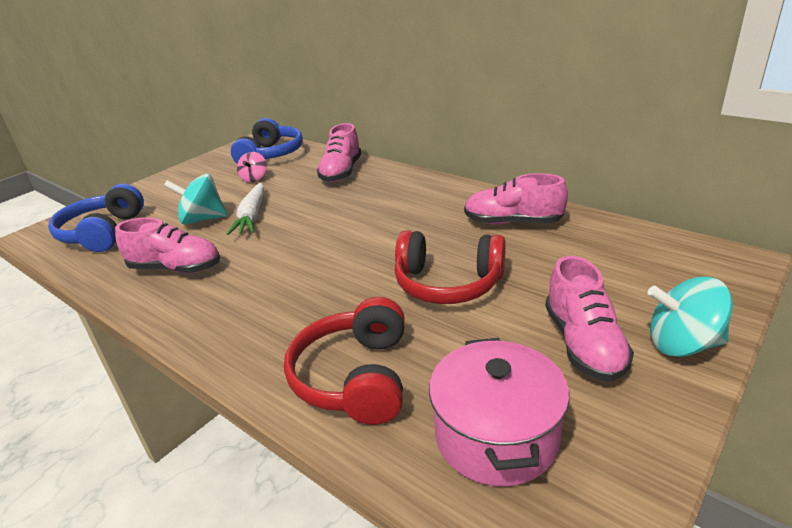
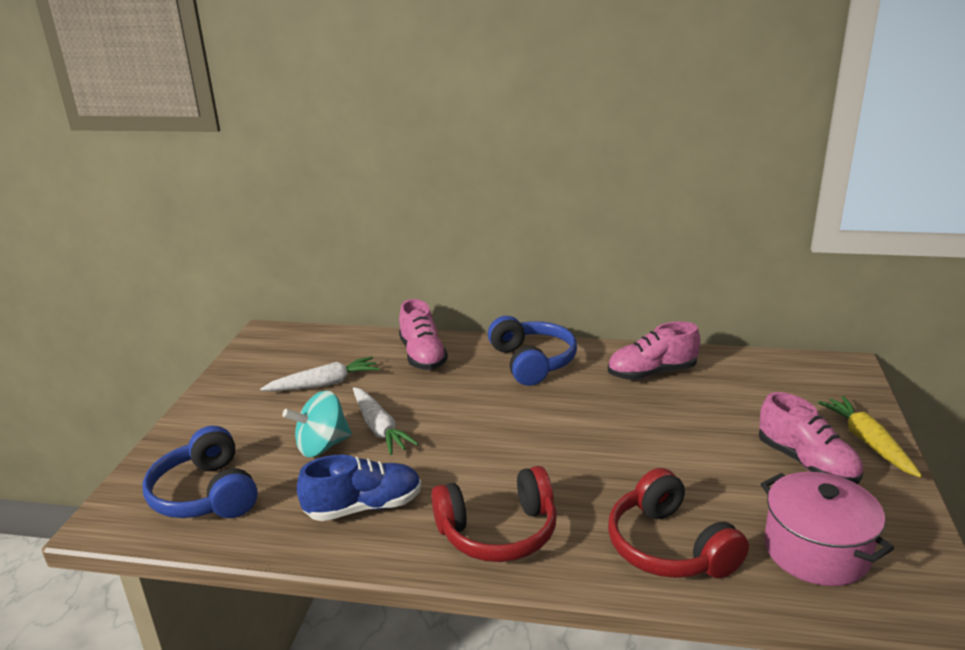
camera: 30 degrees left, 5 degrees down
pink shoe [115,217,220,273] -> blue shoe [297,455,422,521]
blue headphones [231,118,303,163] -> blue headphones moved to [488,316,577,386]
pink spinning top [237,152,267,182] -> white carrot [260,356,380,391]
red headphones [395,230,506,304] -> red headphones moved to [431,466,557,562]
turquoise spinning top [648,277,733,357] -> yellow carrot [818,396,922,478]

